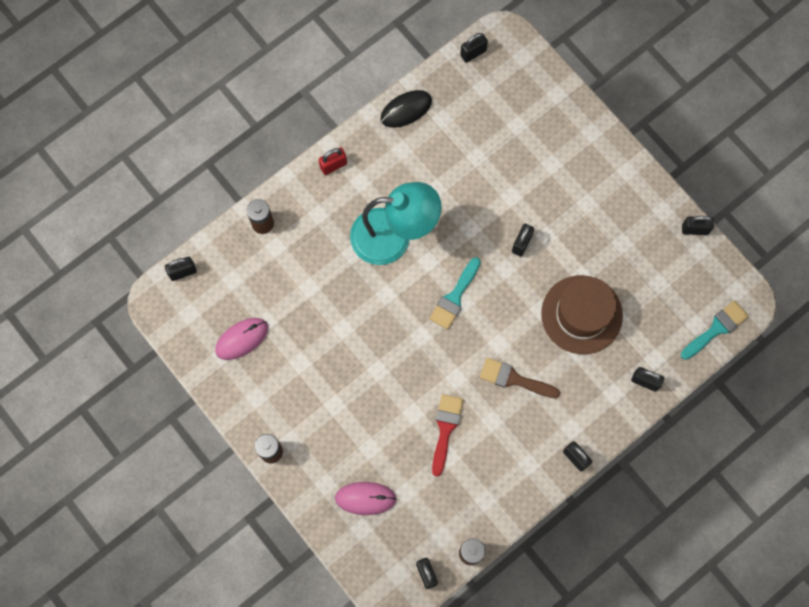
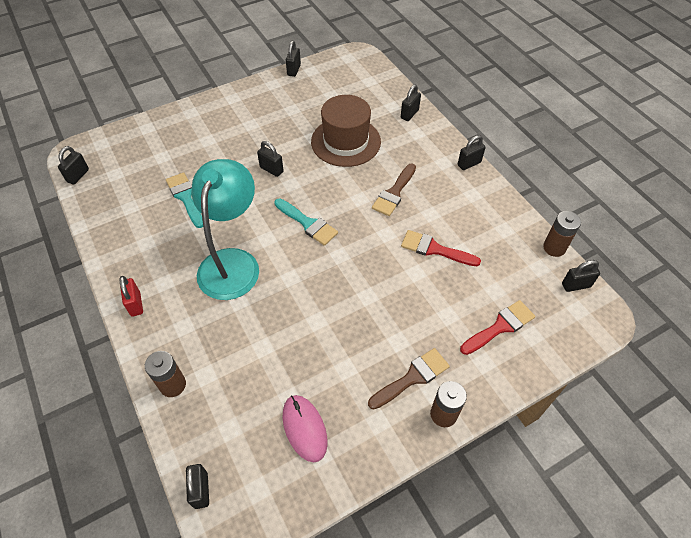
camera: 80 degrees left, 20 degrees down
pink mouse [335,482,396,515] -> red brush [460,300,535,355]
black mouse [381,90,432,128] -> none
black padlock [460,33,488,63] -> black padlock turned 45 degrees clockwise [58,146,89,184]
turquoise brush [681,300,749,360] -> turquoise brush moved to [166,172,203,228]
none -> brown brush [368,348,450,410]

